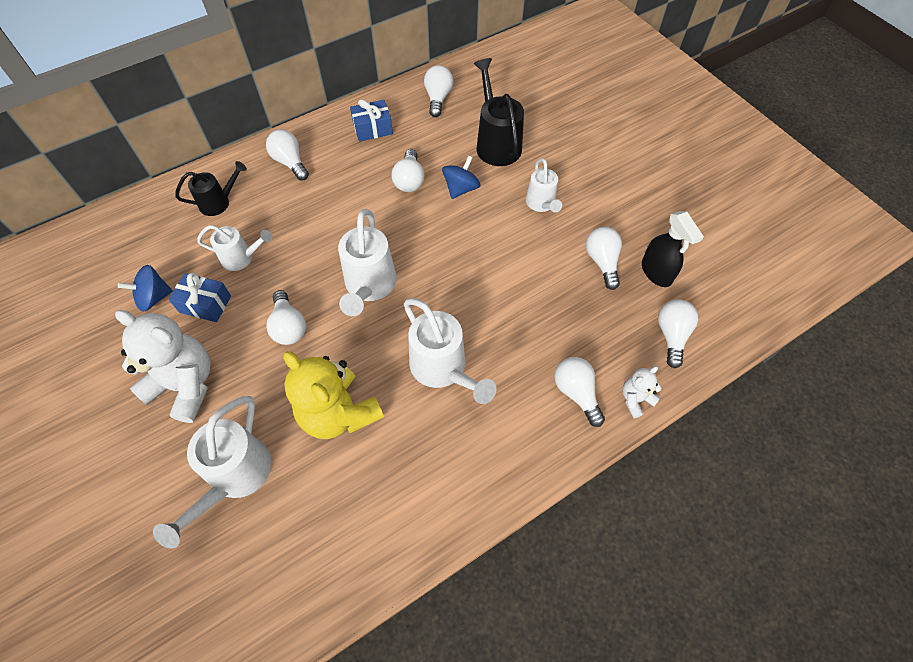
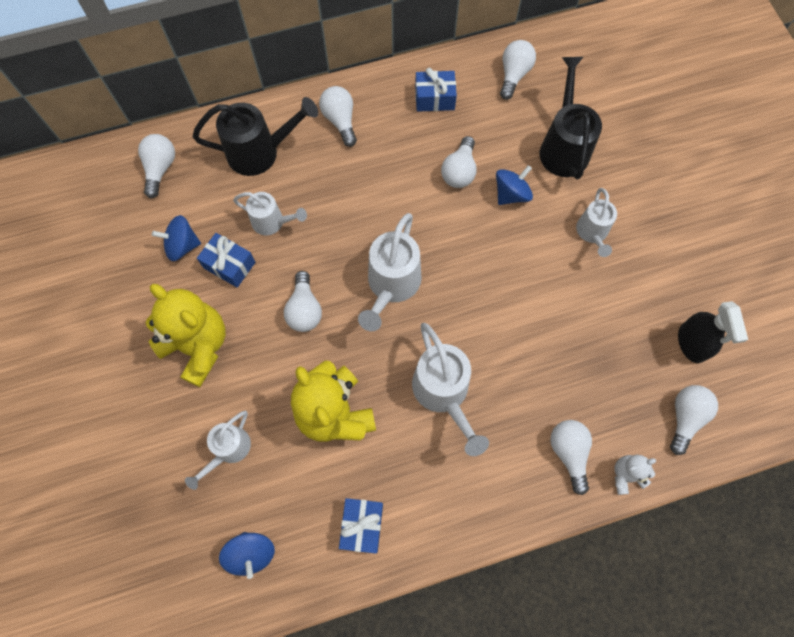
camera: 15 degrees right, 10 degrees up
white teddy bear [115,310,211,423] -> yellow teddy bear [145,284,226,387]
white watering can [153,396,272,549] -> white watering can [185,410,251,490], size x0.62
black watering can [175,161,247,216] -> black watering can [193,97,318,176], size x1.62
white light bulb [586,227,622,290] -> white light bulb moved to [138,134,175,198]
none -> blue spinning top [219,532,275,579]
none -> blue gift [339,498,383,554]

